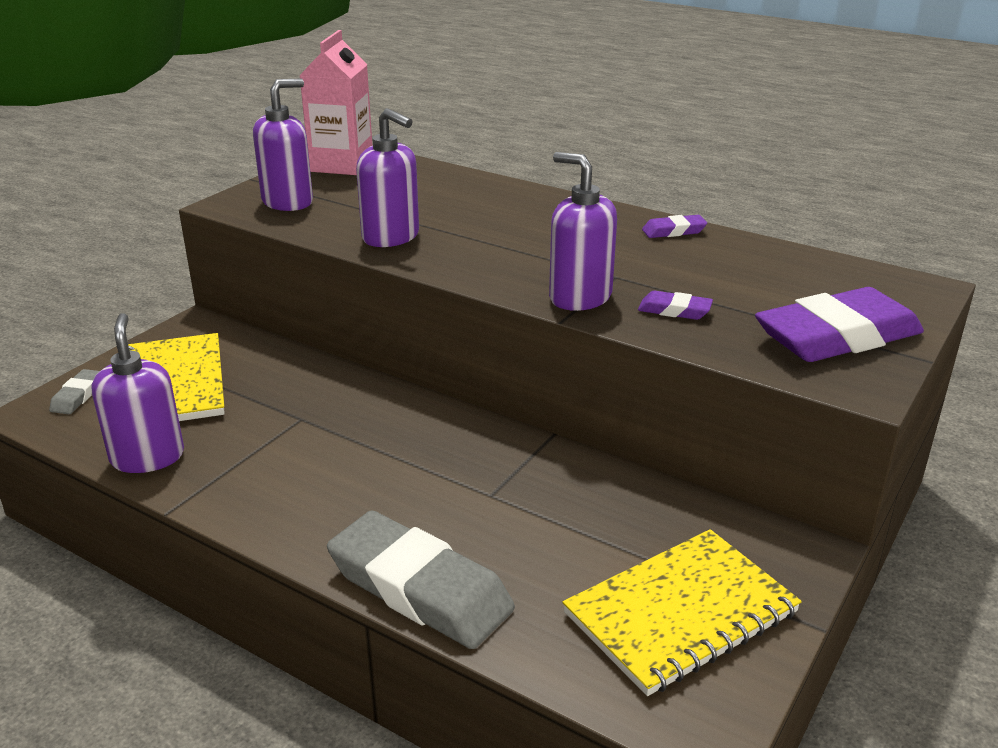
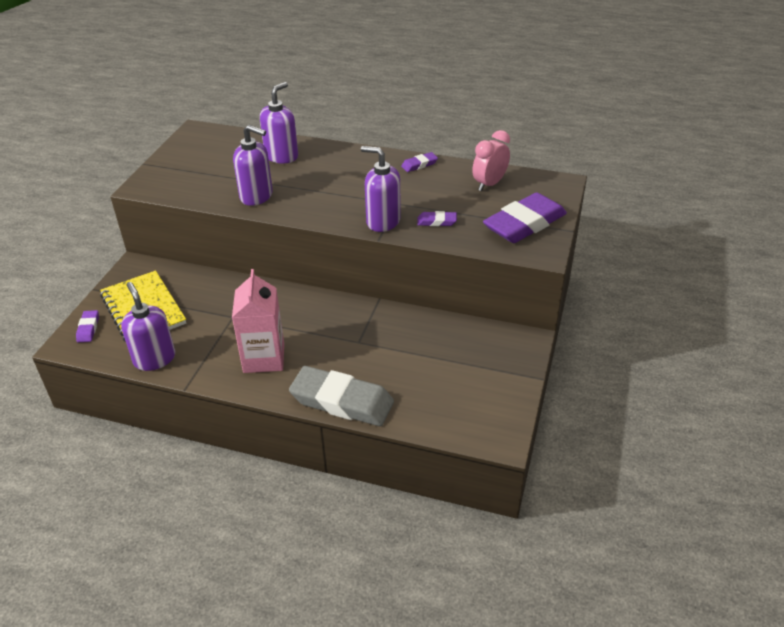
camera: 15 degrees left, 10 degrees up
grey eraser [49,369,100,414] -> purple eraser [76,310,99,342]
purple soap dispenser [253,78,313,211] -> purple soap dispenser moved to [260,82,298,164]
pink carton [299,30,373,175] -> pink carton moved to [232,269,284,373]
yellow notebook [563,529,802,696] -> none
none -> pink clock [472,130,510,191]

